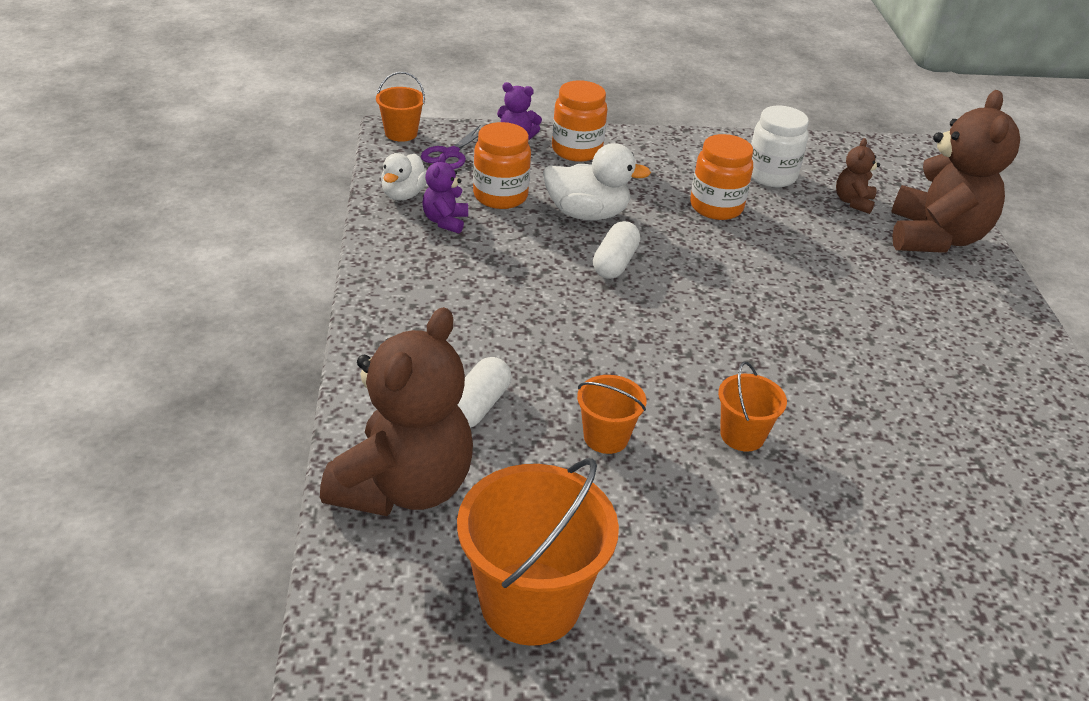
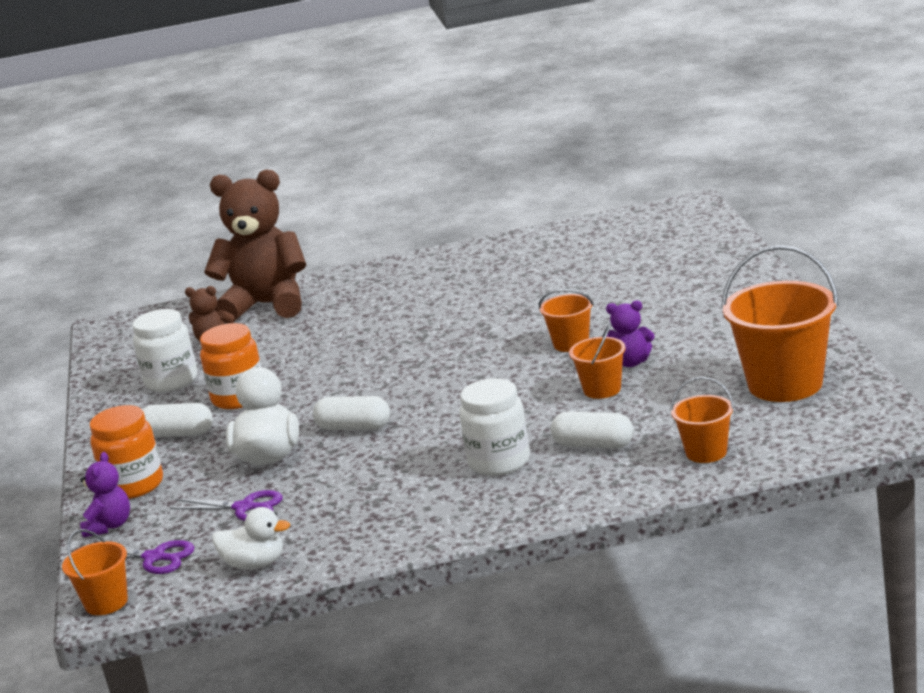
camera: 90 degrees left, 15 degrees down
brown teddy bear [320,307,473,516] -> orange bucket [670,377,734,463]
purple teddy bear [422,153,468,233] -> purple teddy bear moved to [606,300,654,367]
orange jar [473,122,531,209] -> purple scissors [170,490,283,521]
none -> white capsule [142,403,213,437]
none -> white jar [459,378,530,476]

